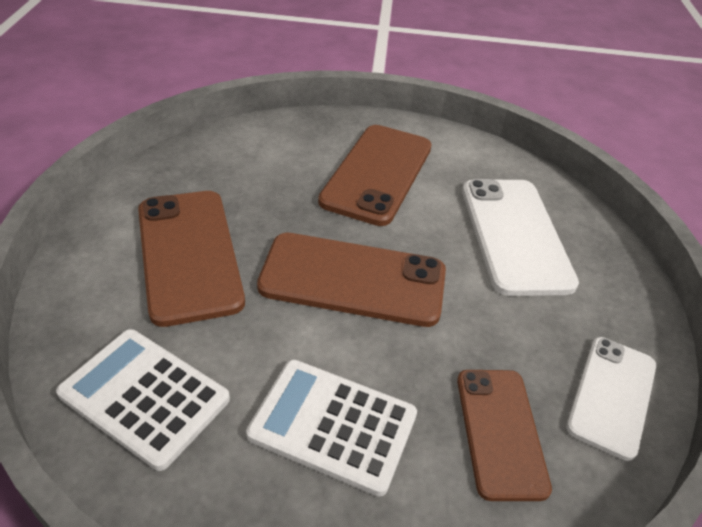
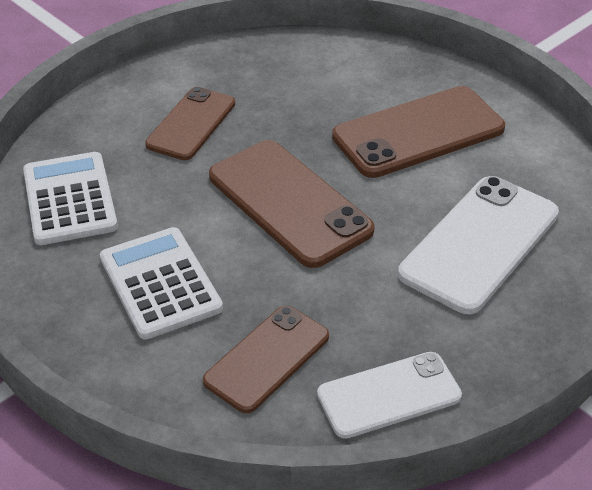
camera: 45 degrees right, 0 degrees up
brown phone [138,191,245,327] -> brown phone [145,87,235,160], size x0.65

